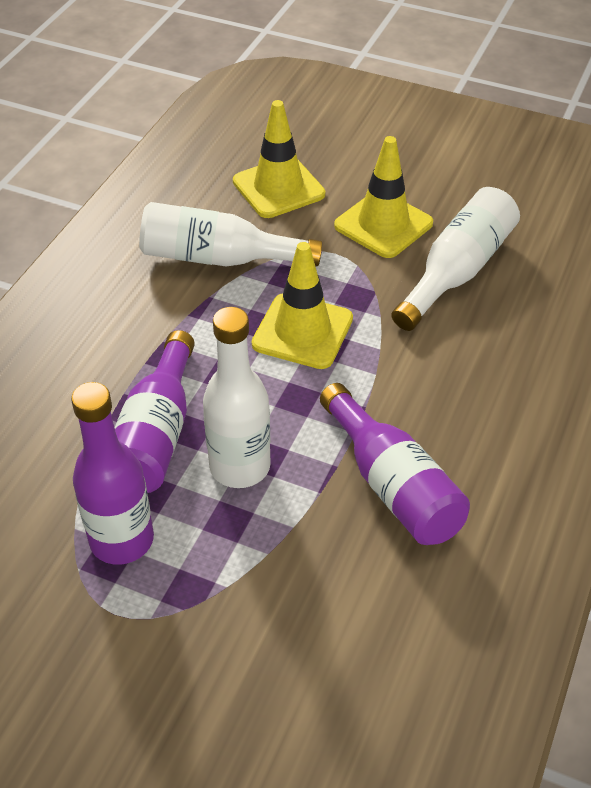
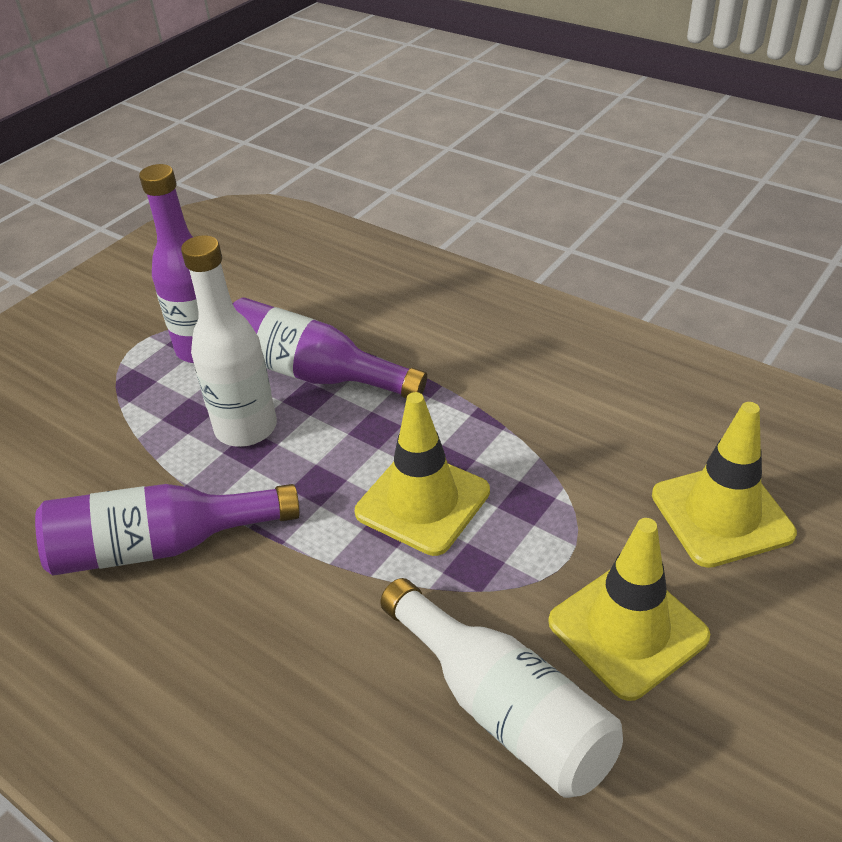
camera: 105 degrees right, 5 degrees down
white bottle [139,202,322,267] -> none

